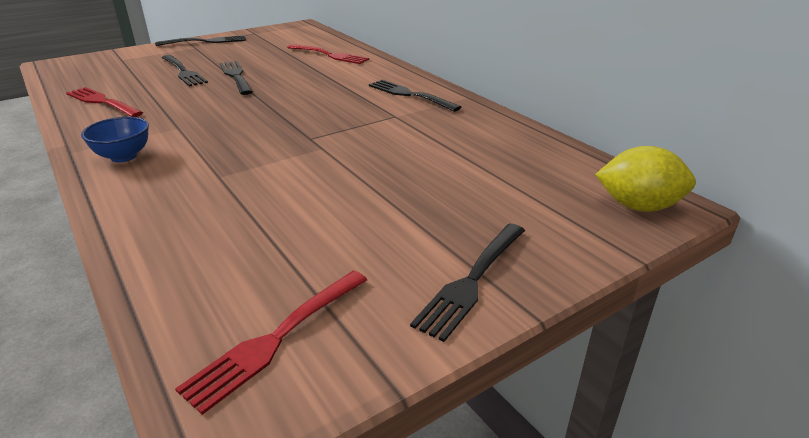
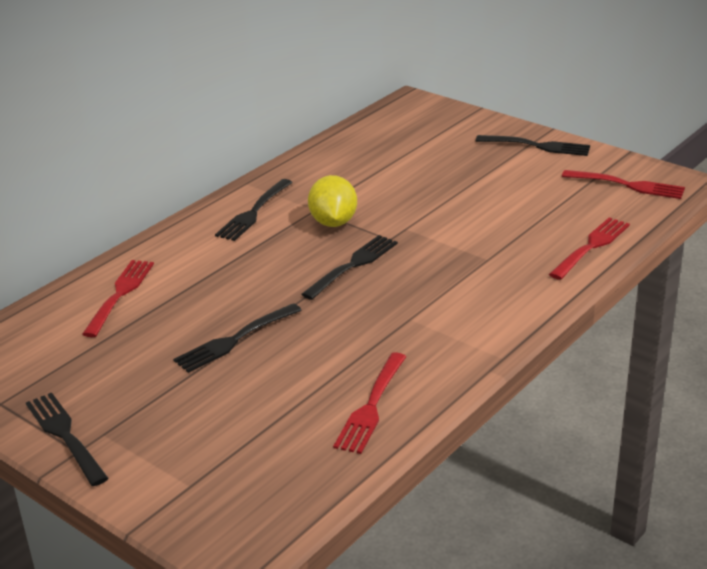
camera: 105 degrees left, 0 degrees up
blue bowl [81,117,149,162] -> none
black fork [162,55,208,87] -> black fork moved to [301,235,398,300]
yellow lemon [595,146,696,212] -> yellow lemon moved to [308,175,357,227]
none -> red fork [549,217,630,280]

